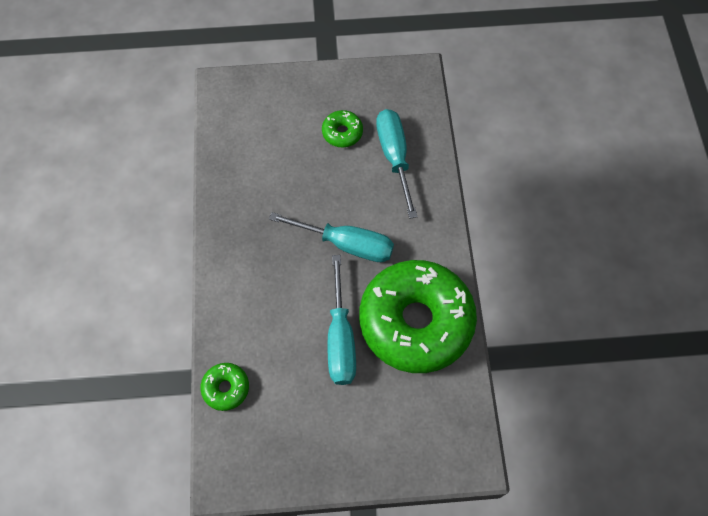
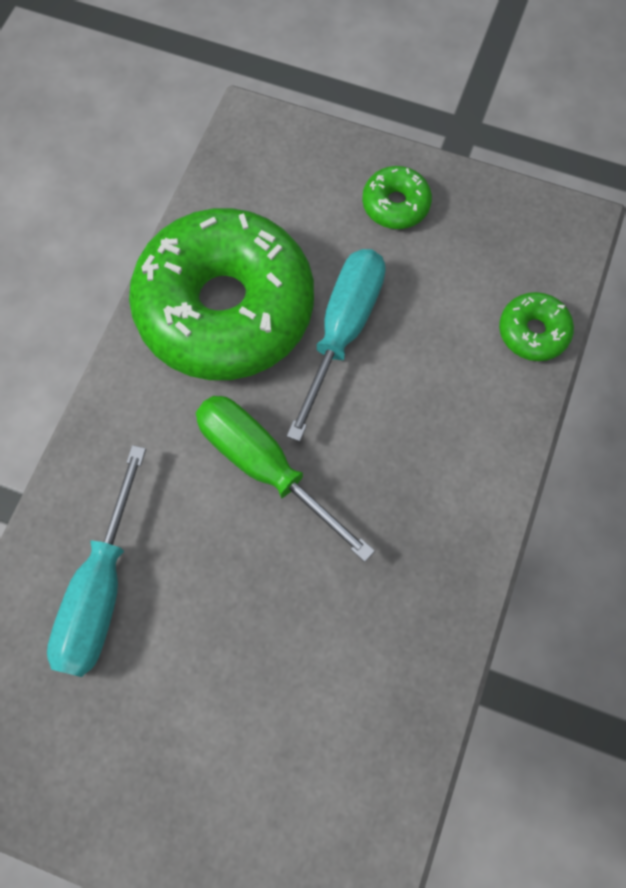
camera: 155 degrees left, 5 degrees up
turquoise screwdriver [269,212,394,262] -> green screwdriver [196,396,375,562]
green donut [322,110,363,147] -> green donut moved to [362,166,432,229]

